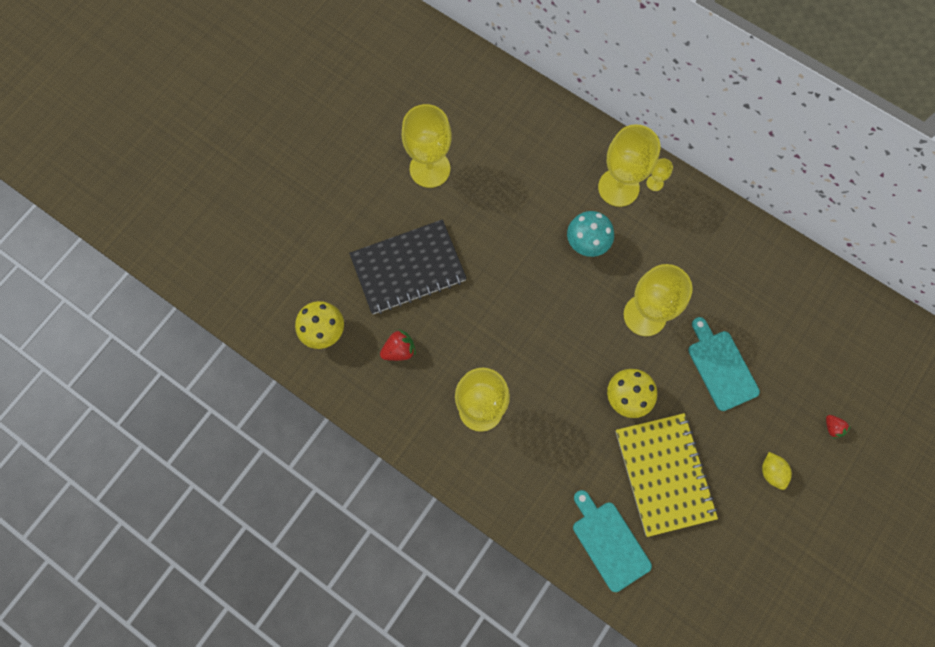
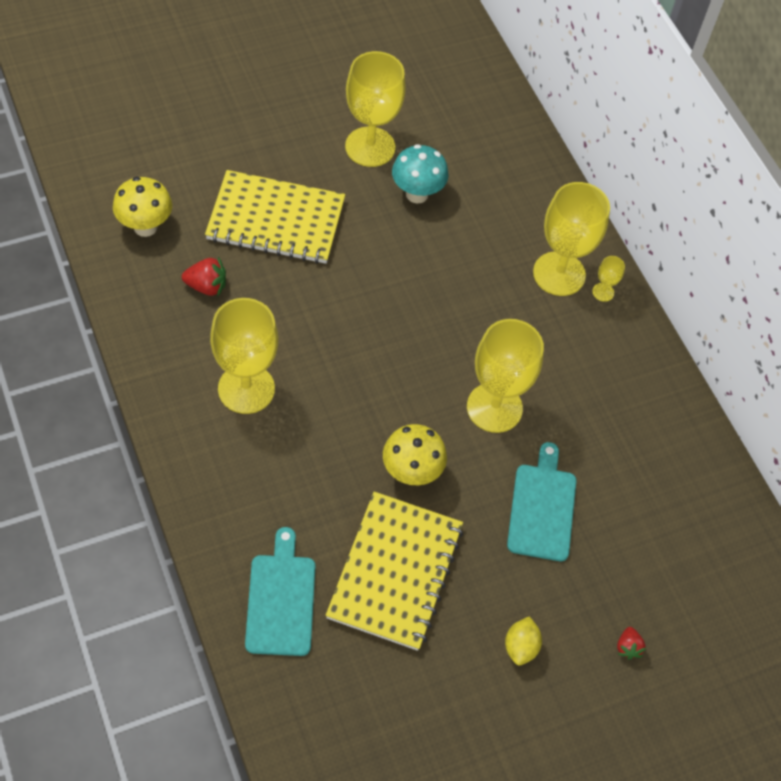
camera: 25 degrees right, 15 degrees down
black notebook [349,219,467,314] -> yellow notebook [205,170,345,264]
turquoise mushroom [567,211,614,257] -> turquoise mushroom moved to [392,144,449,203]

